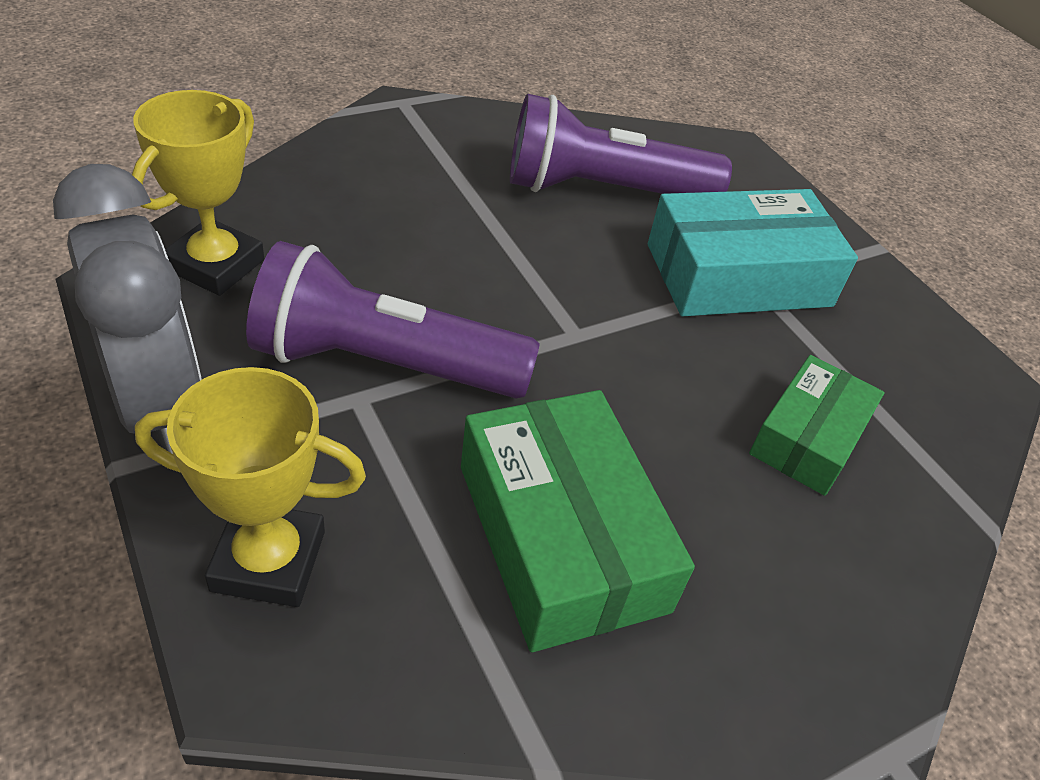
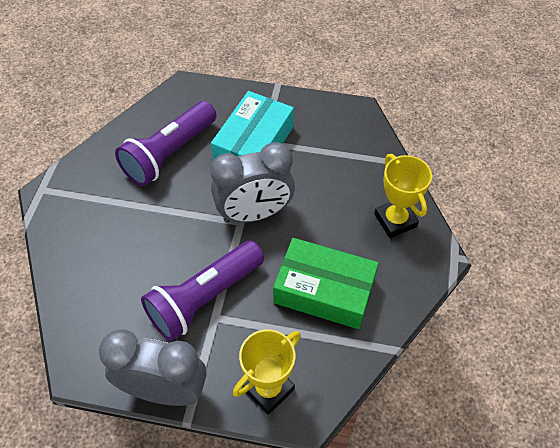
camera: 45 degrees left, 10 degrees up
yellow trophy [132,90,264,296] -> yellow trophy moved to [374,154,432,238]
green box [749,355,884,496] -> none
none -> grey clock [210,142,295,223]

